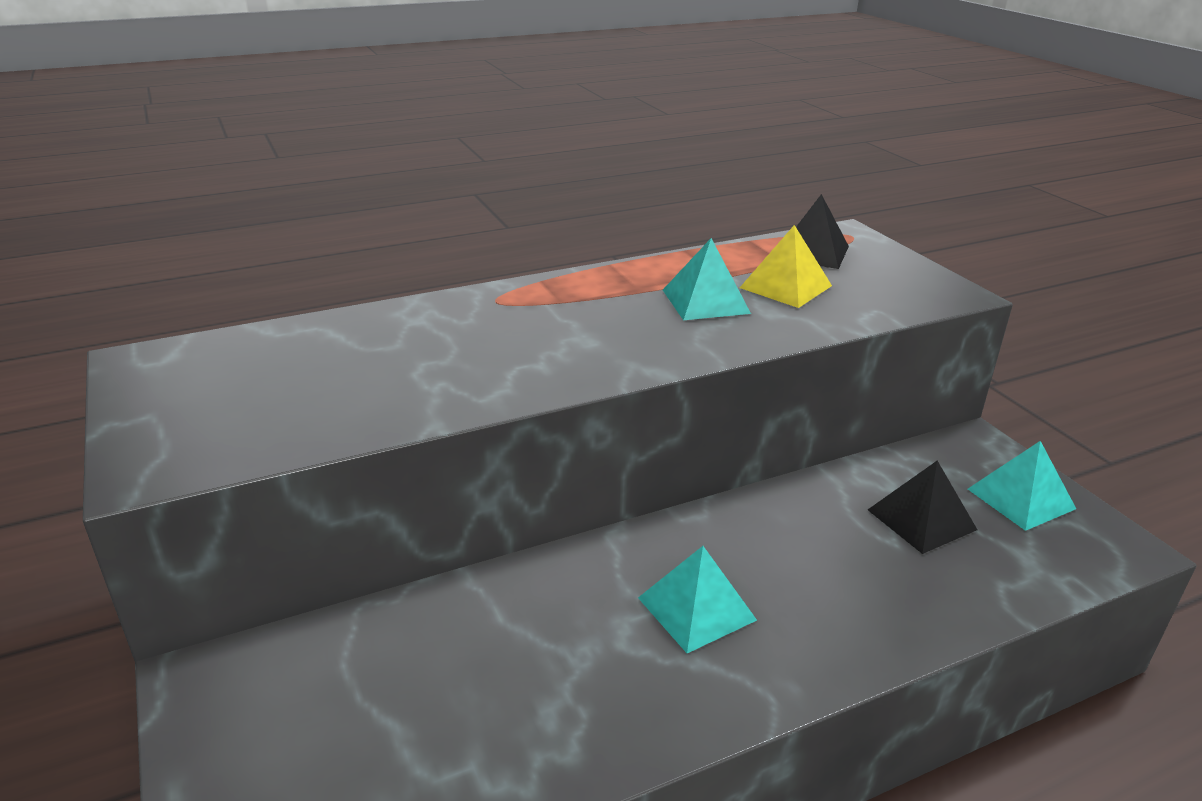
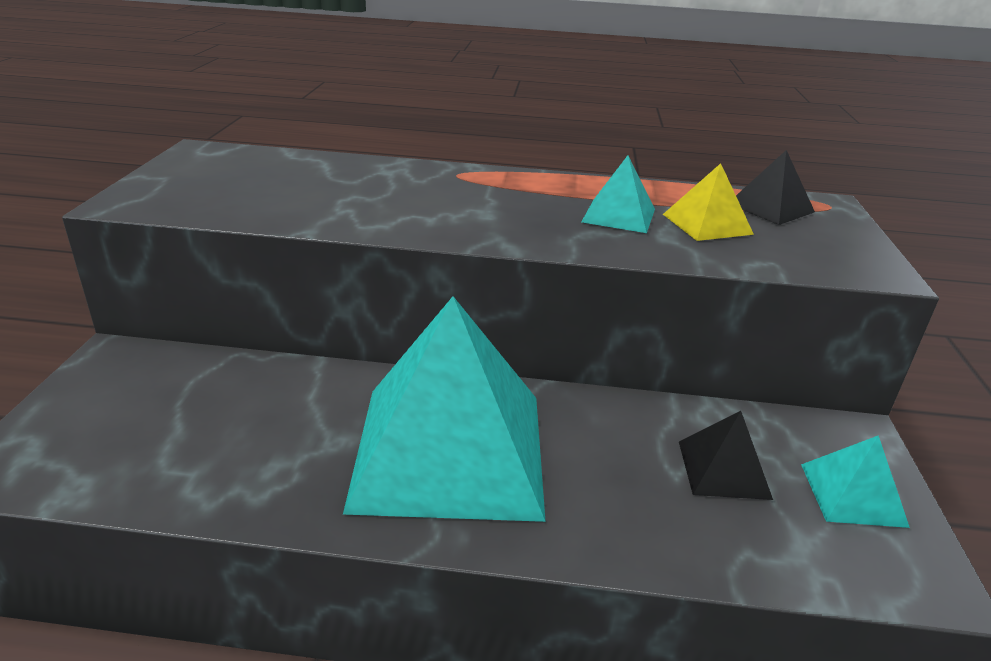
camera: 30 degrees right, 0 degrees up
turquoise pyramid [638,546,757,653] -> turquoise pyramid [343,296,546,522], size x2.37

